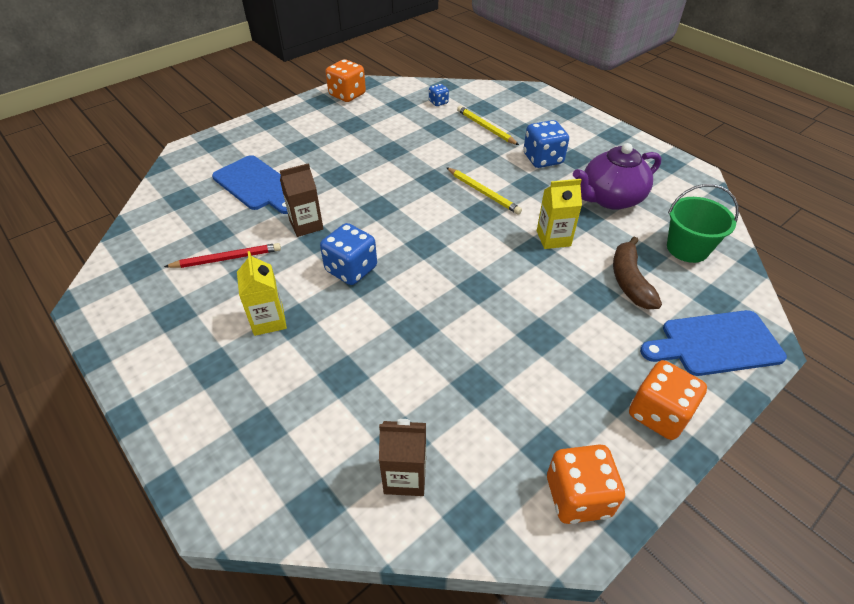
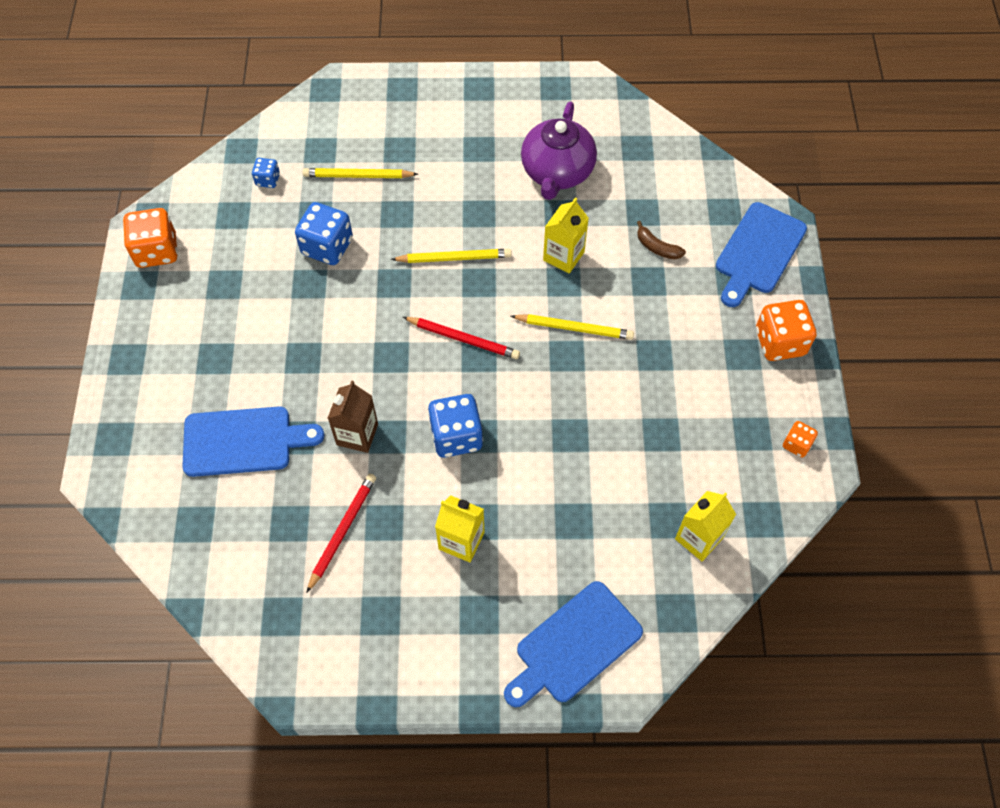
camera: 50 degrees left, 15 degrees up
brown carton [379,419,426,496] -> yellow carton [675,491,736,561]
blue dice [524,120,569,168] -> blue dice moved to [295,202,353,265]
orange dice [547,444,625,524] -> orange dice [783,421,818,457], size x0.53
brown banana [613,236,662,309] -> brown banana [637,221,686,259], size x0.60
green bucket [667,184,739,263] -> none
none -> red pencil [403,317,520,359]
none -> blue cutting board [504,581,643,707]
none -> yellow pencil [511,314,634,340]

